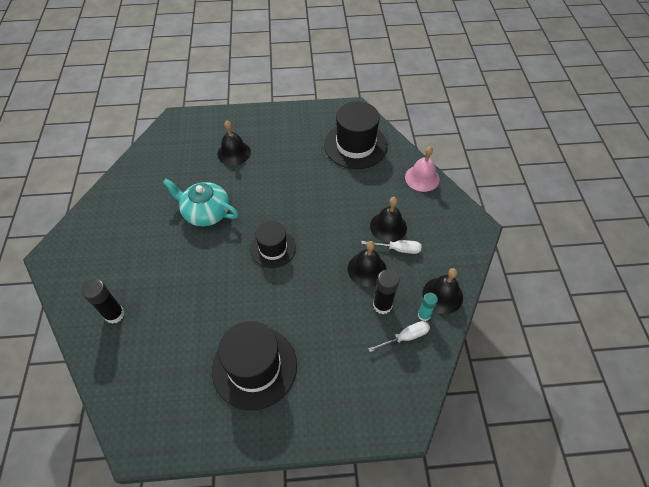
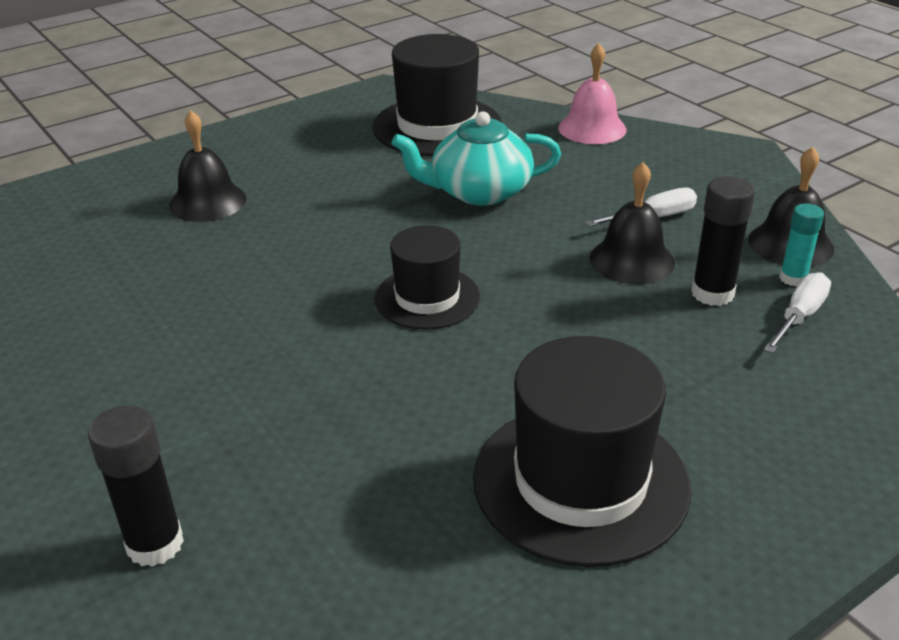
camera: 30 degrees left, 20 degrees down
turquoise teapot [163,179,238,226] -> turquoise teapot moved to [392,111,561,206]
black bell [370,197,407,242] -> none

